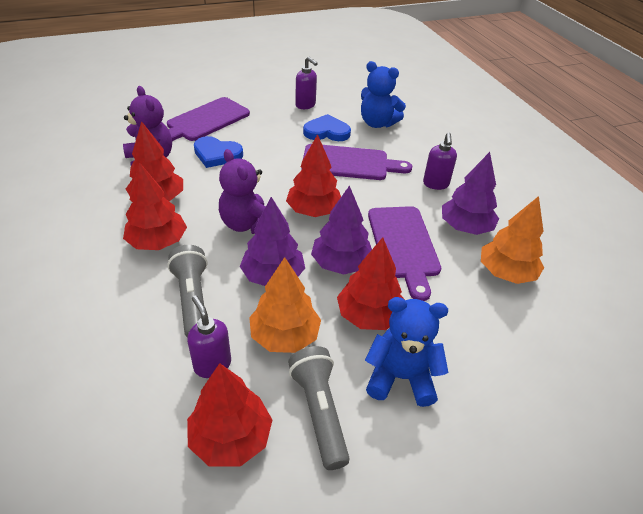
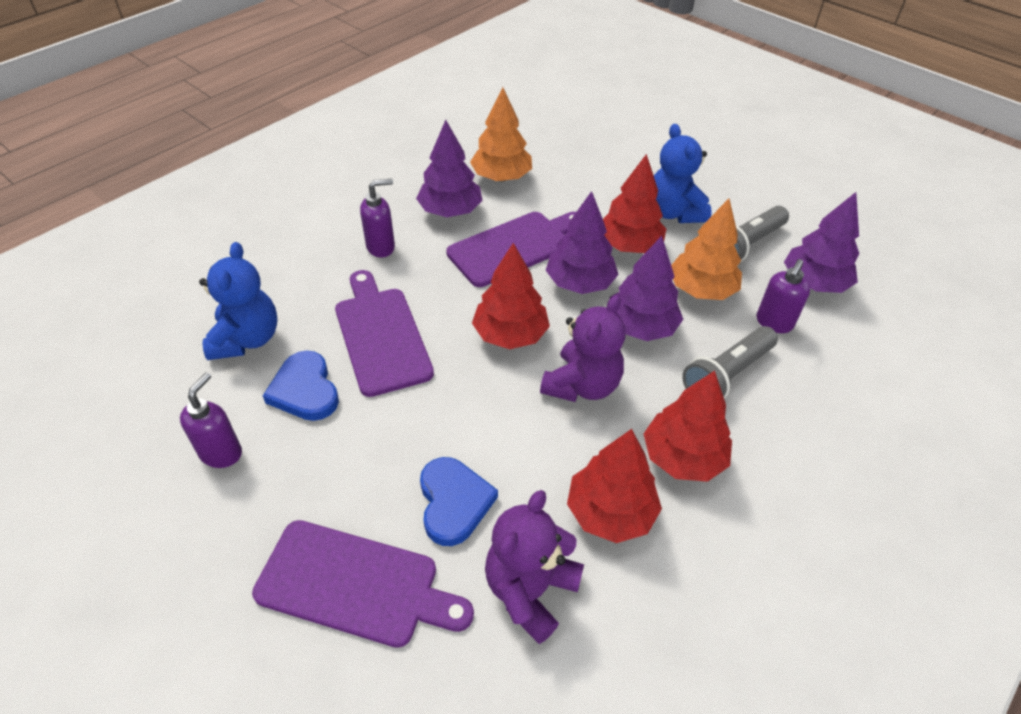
camera: 115 degrees left, 5 degrees up
red tree [187,363,272,467] -> purple tree [784,192,859,293]

